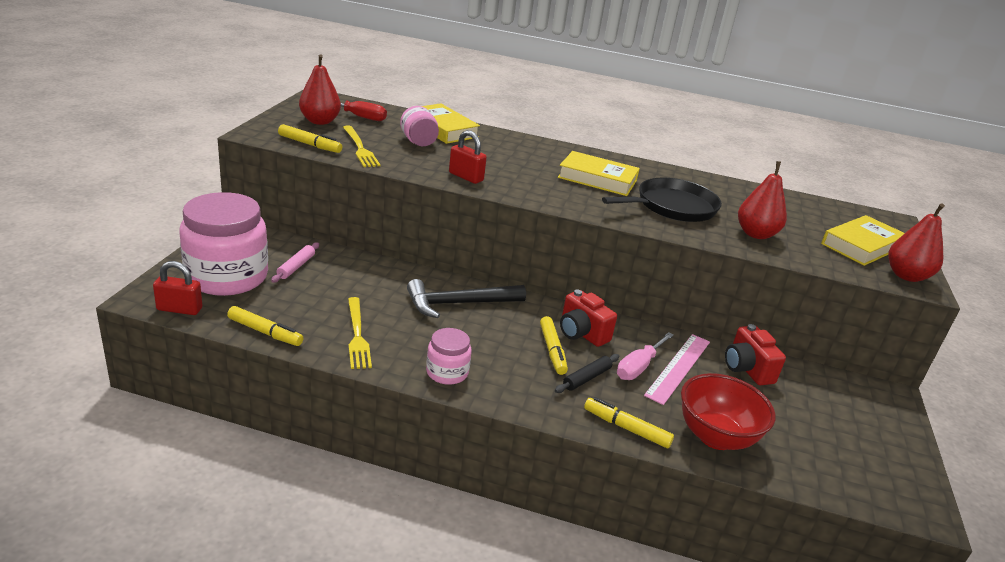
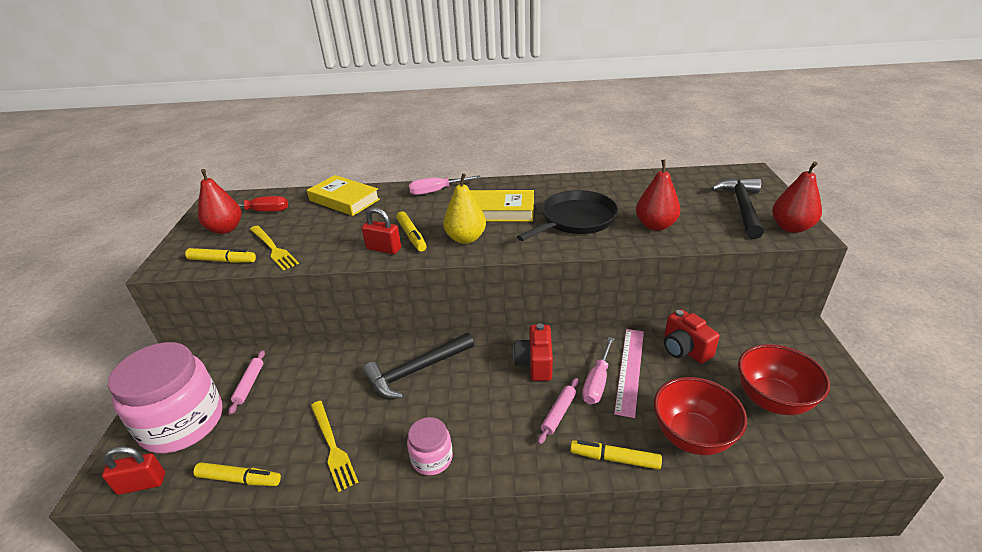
camera: 10 degrees left, 5 degrees up
pink jar [400,106,439,146] -> none
yellow marker [540,316,568,375] -> yellow marker moved to [396,211,427,252]
black rolling pin [555,354,619,393] -> pink rolling pin [537,378,578,444]
red camera [560,289,617,347] -> red camera turned 60 degrees clockwise [513,323,553,381]
yellow book [821,215,905,266] -> black hammer [711,178,764,239]
none -> pink screwdriver [409,175,481,195]
none -> yellow pear [443,173,486,244]
none -> red bowl [738,344,830,415]

